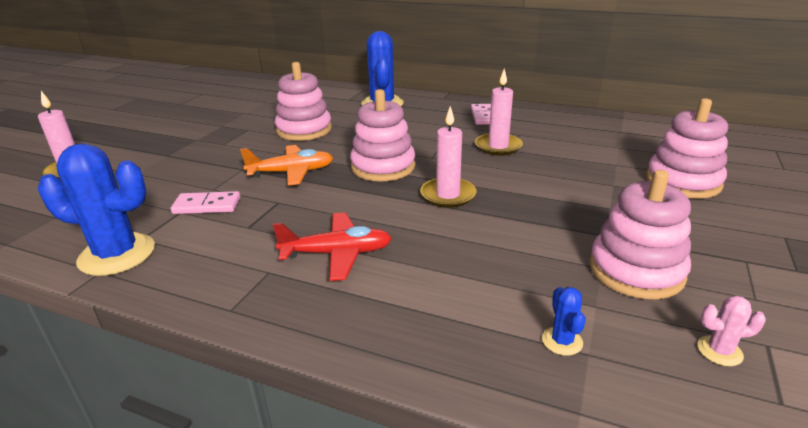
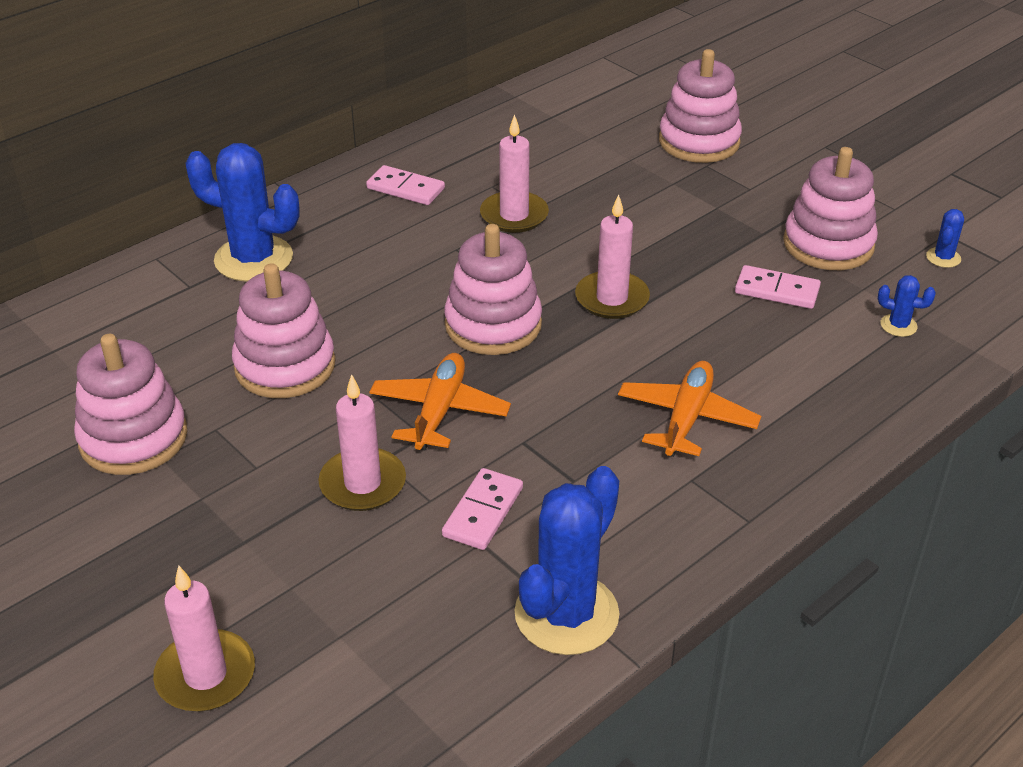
camera: 65 degrees left, 10 degrees up
red plane [273,212,392,281] -> orange plane [618,361,761,457]
pink cactus [697,295,766,366] -> blue cactus [926,209,964,268]
none -> pink stacking toy [74,334,188,475]
none -> pink candle [318,374,406,511]
none -> pink domino [735,265,821,309]

